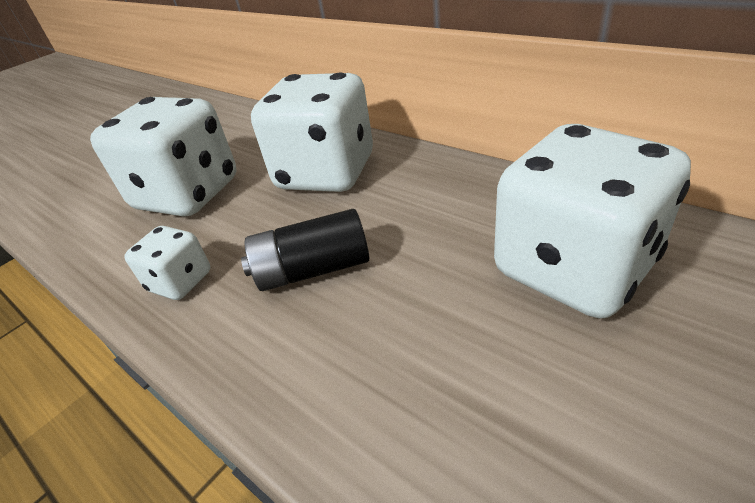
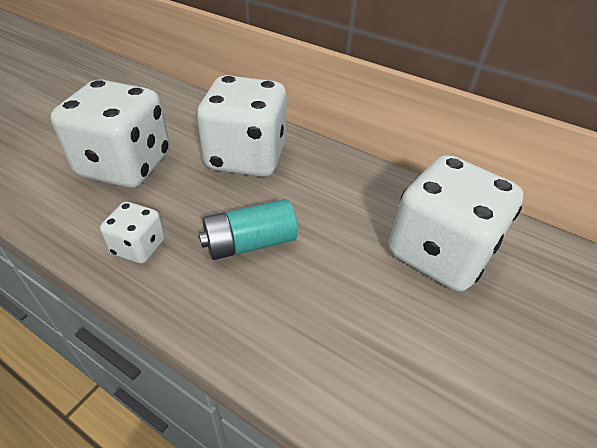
camera: 15 degrees left, 5 degrees up
black battery [241,209,369,291] -> turquoise battery [199,199,298,260]

